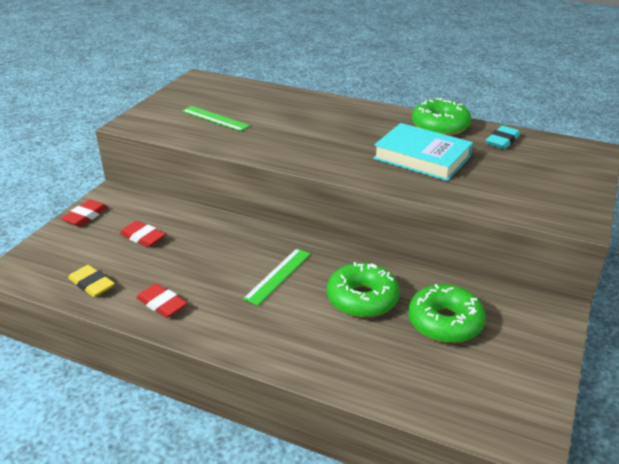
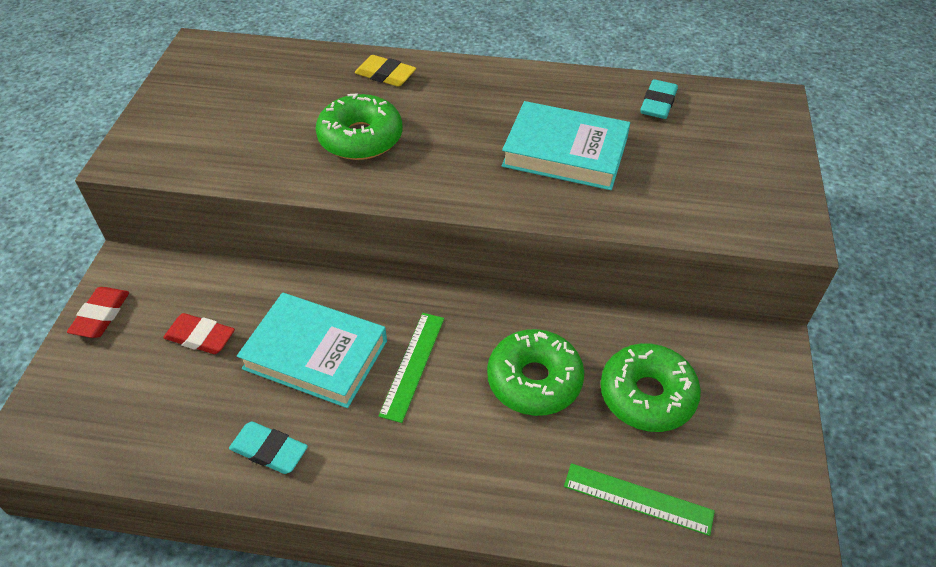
camera: 15 degrees left, 15 degrees up
yellow eraser [68,265,115,297] -> yellow eraser moved to [355,55,416,87]
red eraser [136,283,187,318] -> turquoise eraser [229,422,308,474]
green ruler [182,106,250,131] -> green ruler moved to [564,463,715,536]
green donut [412,98,471,136] -> green donut moved to [316,93,402,160]
none -> turquoise book [237,293,387,408]

